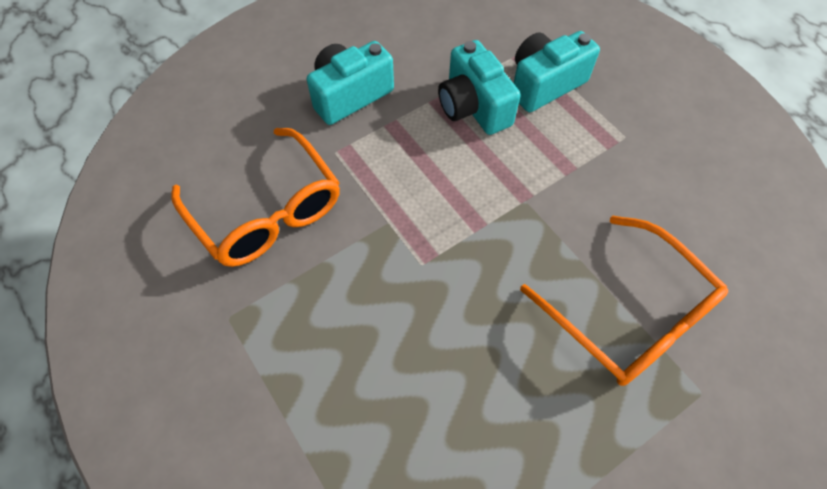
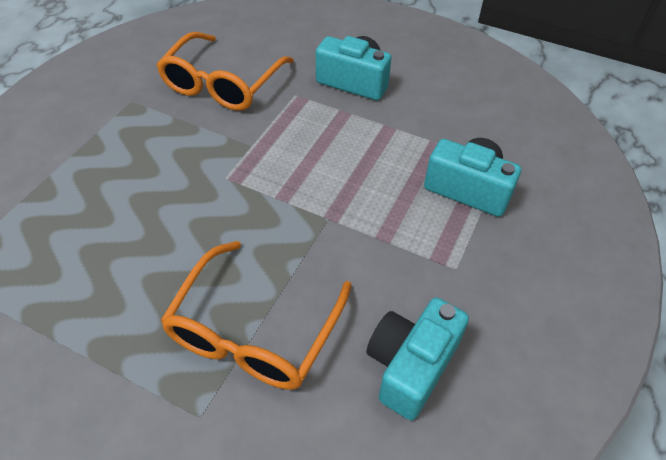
camera: 60 degrees right, 10 degrees down
turquoise camera [438,40,521,135] -> turquoise camera moved to [367,297,469,420]

